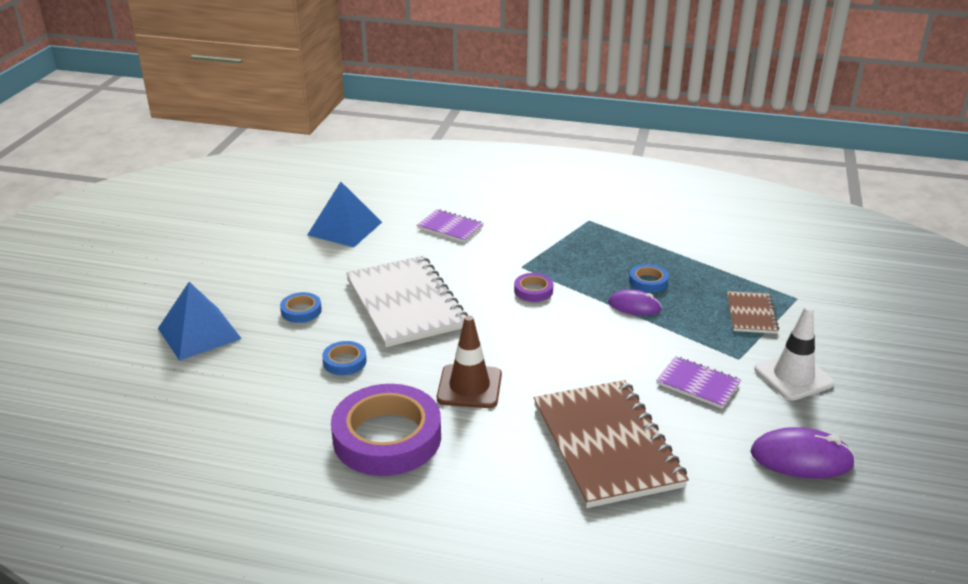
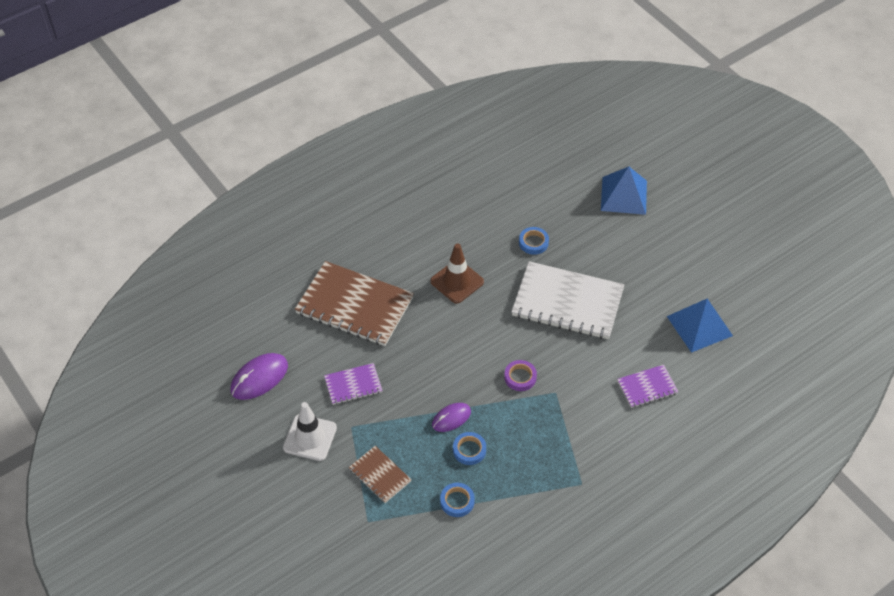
camera: 130 degrees right, 20 degrees up
blue tape [280,292,322,323] -> blue tape moved to [440,483,475,517]
purple tape [331,384,441,476] -> none

